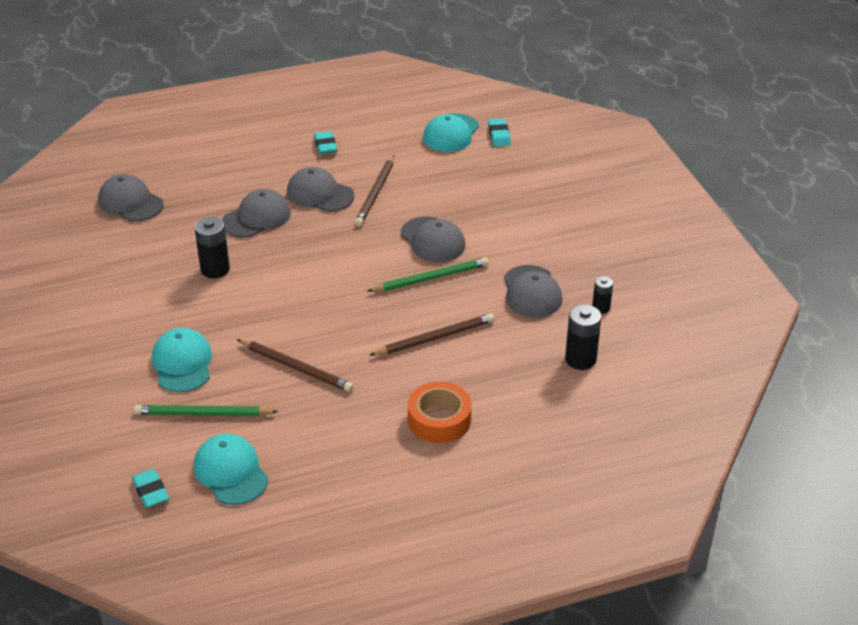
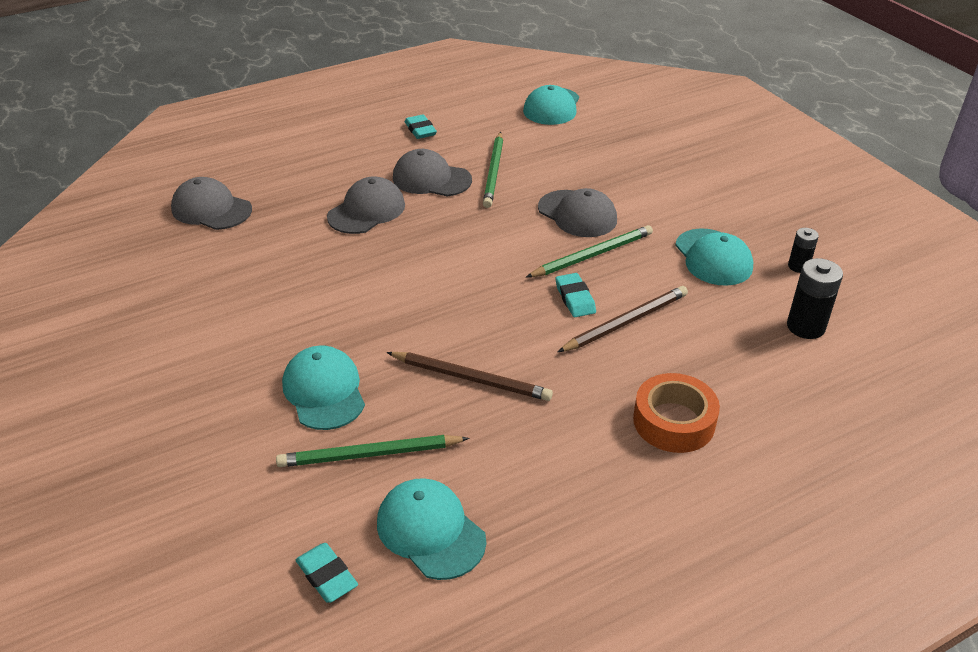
camera: 10 degrees left, 0 degrees up
black battery [194,217,230,278] -> none
brown pencil [355,155,394,226] -> green pencil [483,132,503,208]
turquoise eraser [488,118,511,147] -> turquoise eraser moved to [556,273,596,317]
grey cap [504,265,563,317] -> turquoise cap [675,228,753,286]

